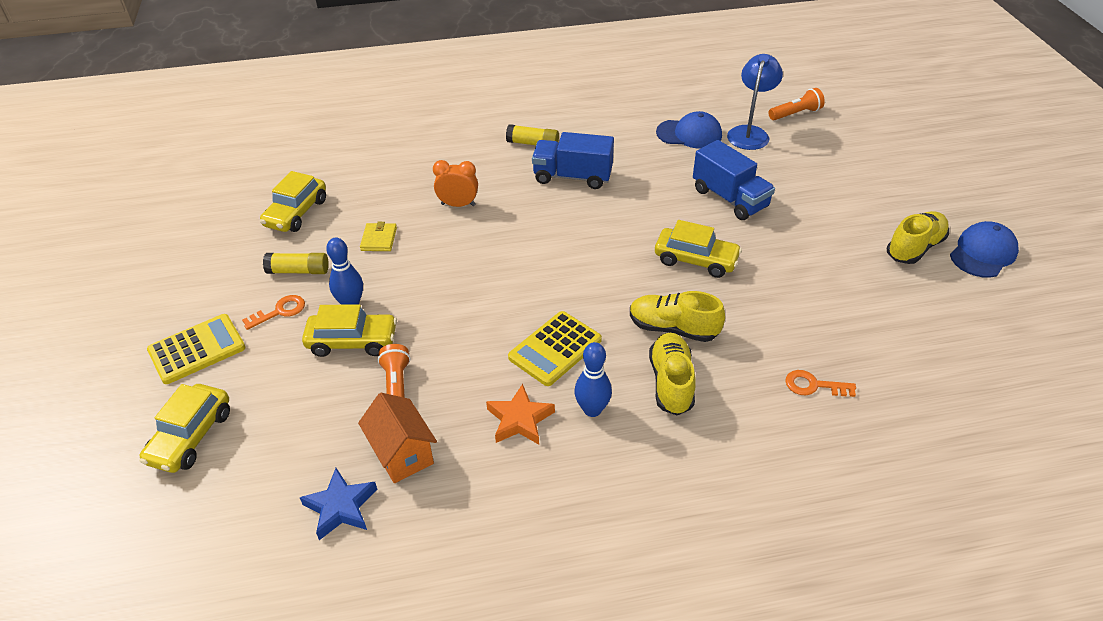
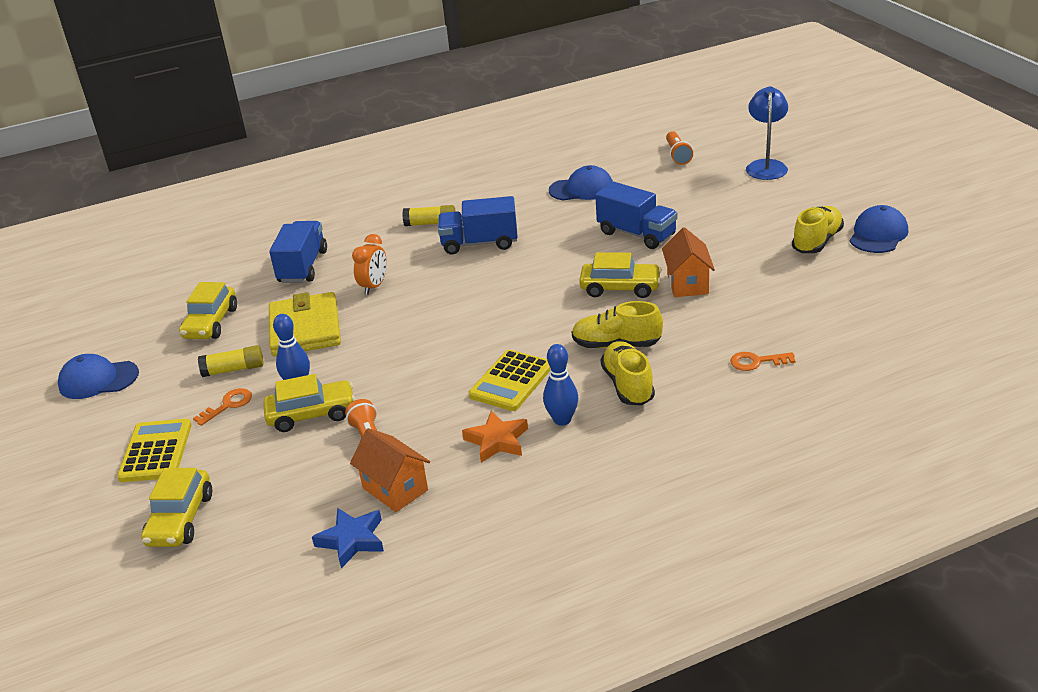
camera: 10 degrees left, 10 degrees down
yellow calculator [147,314,246,384] -> yellow calculator turned 45 degrees counterclockwise [117,419,192,482]
yellow wallet [360,222,397,251] -> yellow wallet [269,292,341,356], size x2.18
orange clock [433,160,478,207] -> orange clock turned 120 degrees clockwise [352,234,387,295]
blue lamp [727,54,783,150] -> blue lamp moved to [746,87,788,180]
orange flashlight [768,88,825,120] -> orange flashlight turned 120 degrees clockwise [666,131,693,165]
none -> blue cap [58,354,139,399]
none -> blue truck [269,221,327,283]
none -> orange house [662,227,715,297]

